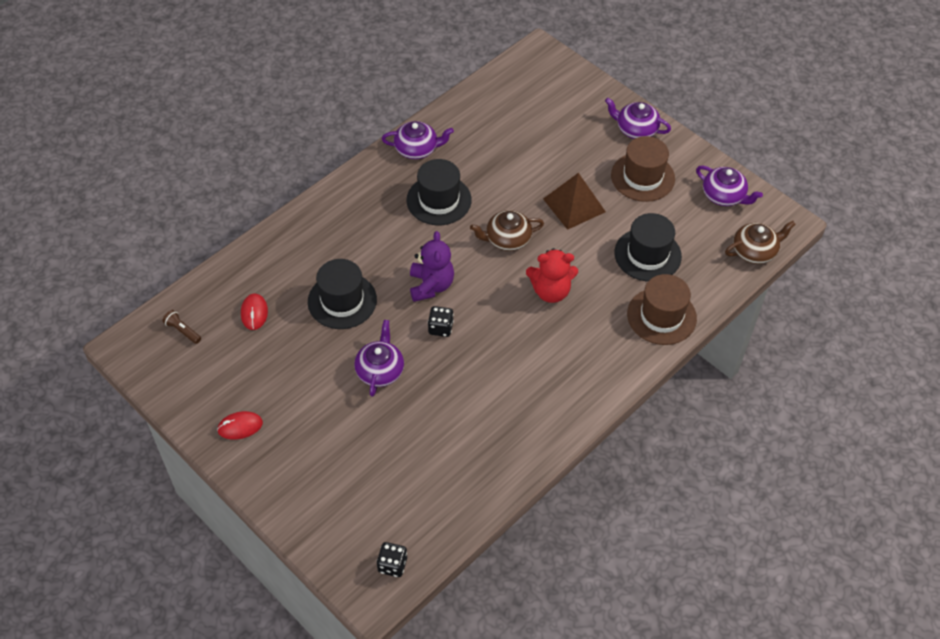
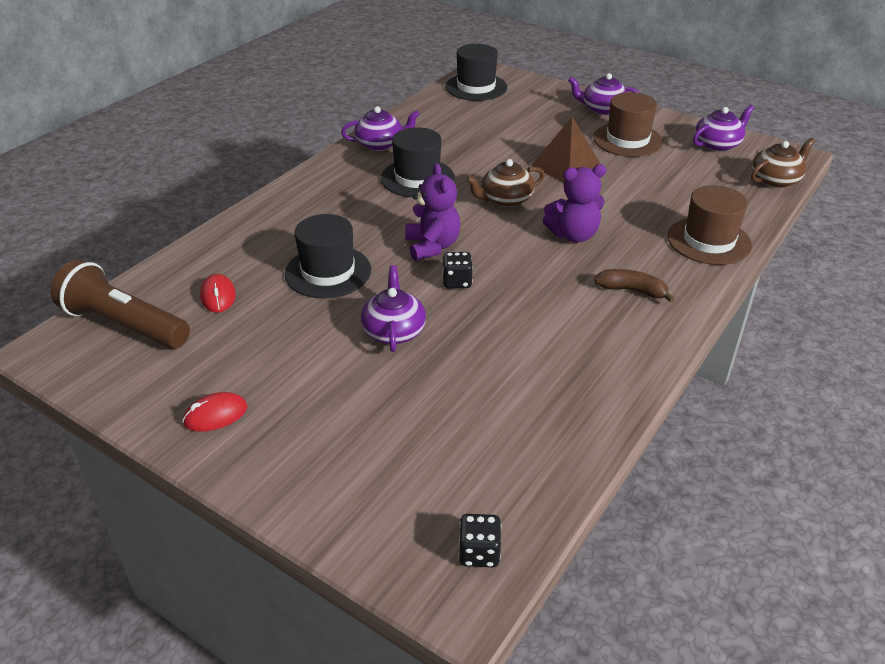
camera: 10 degrees left, 15 degrees down
brown flashlight [162,310,201,344] -> brown flashlight [51,259,190,349], size x2.50
red teddy bear [526,248,578,303] -> purple teddy bear [543,164,606,242]
black hat [614,213,682,282] -> black hat moved to [445,44,507,101]
purple teapot [696,165,763,206] -> purple teapot turned 60 degrees counterclockwise [693,105,754,151]
none -> brown banana [594,269,675,303]

